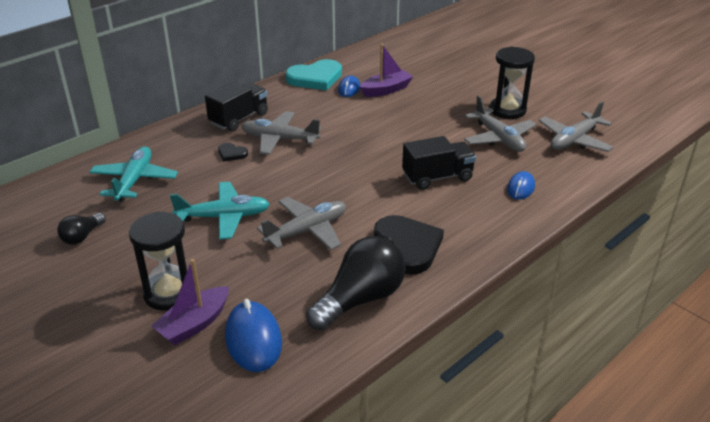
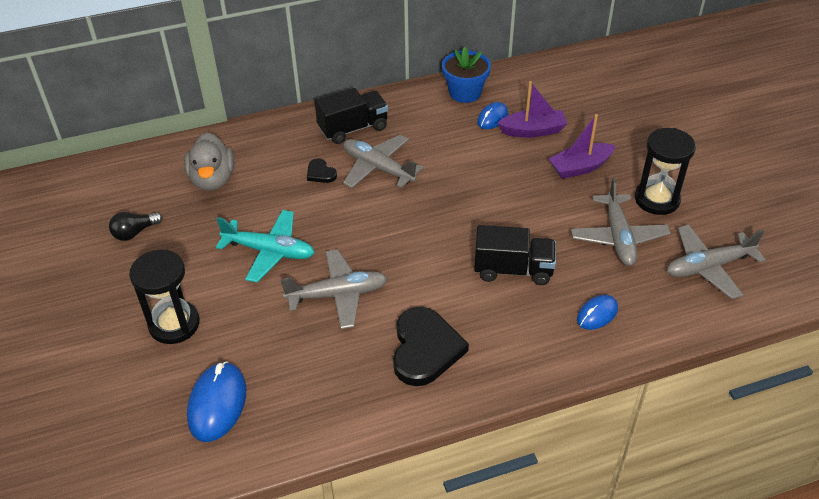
camera: 25 degrees right, 10 degrees up
turquoise plane [89,147,178,202] -> grey duck [184,132,234,191]
purple boat [151,259,229,345] -> purple boat moved to [549,114,616,179]
turquoise heart [285,59,342,90] -> blue flower pot [442,47,491,103]
black light bulb [306,236,406,330] -> none

